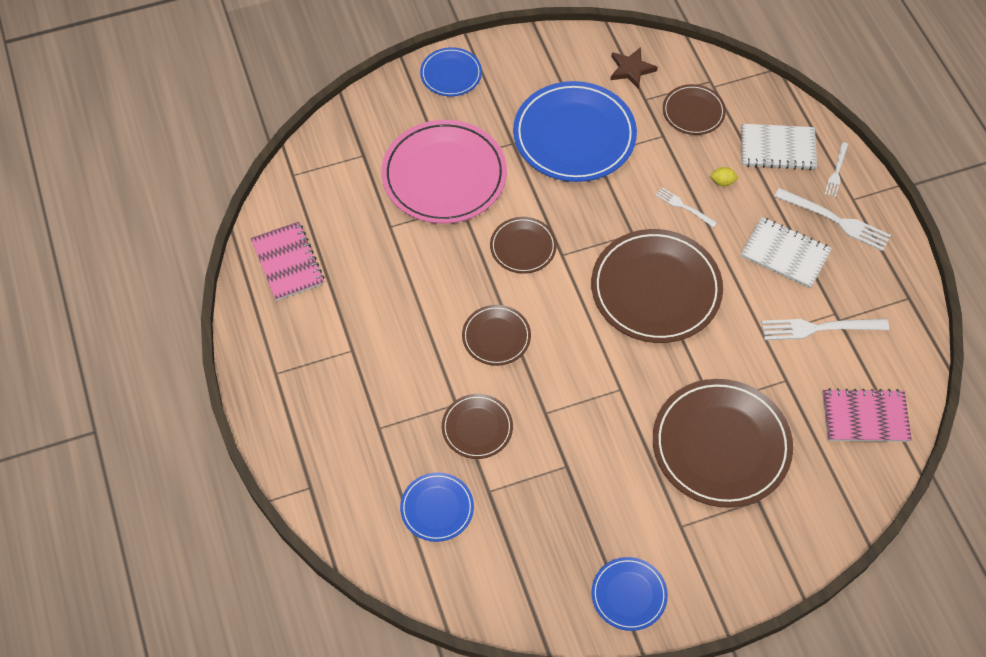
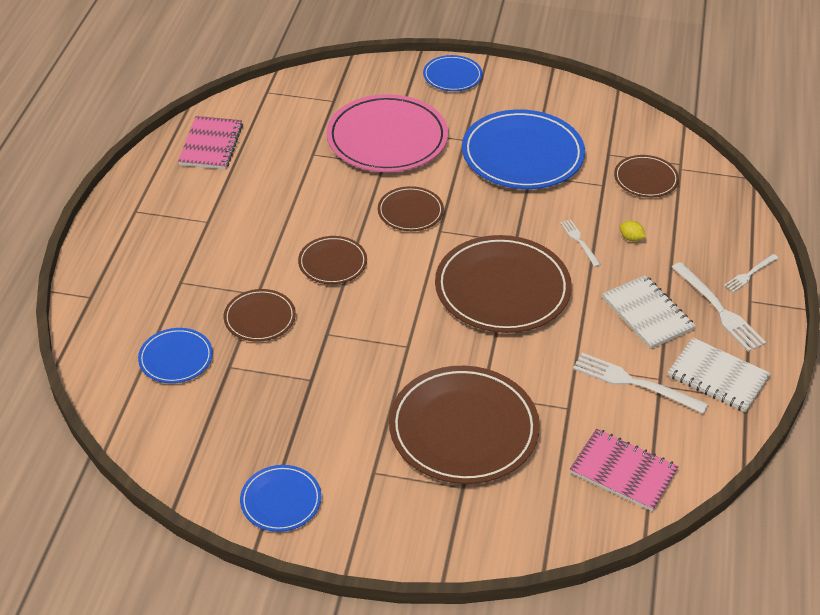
camera: 30 degrees right, 15 degrees down
brown star [611,47,658,89] -> none
white notebook [741,124,817,170] -> white notebook moved to [668,338,771,412]

